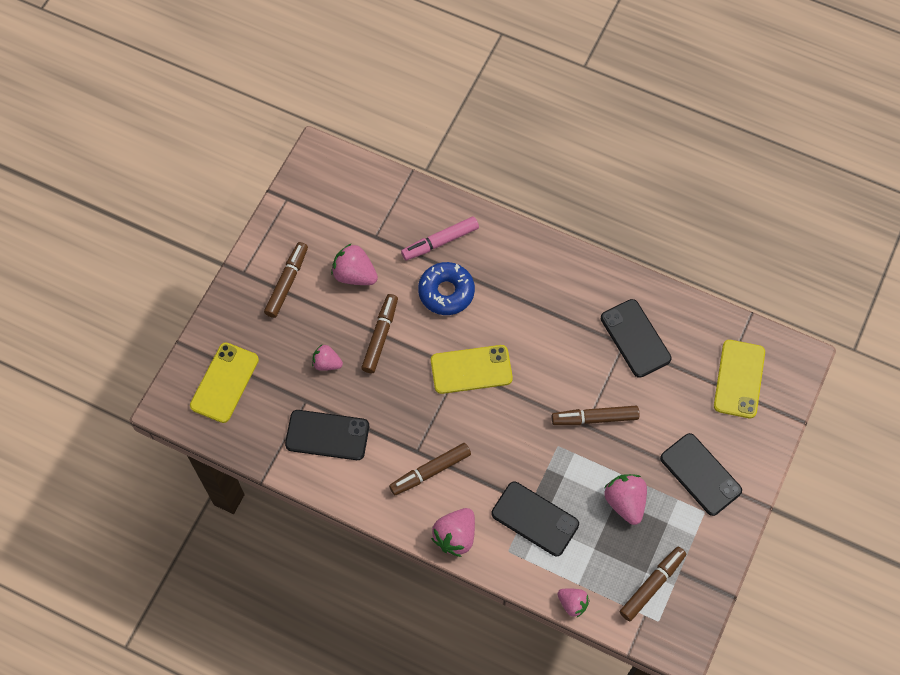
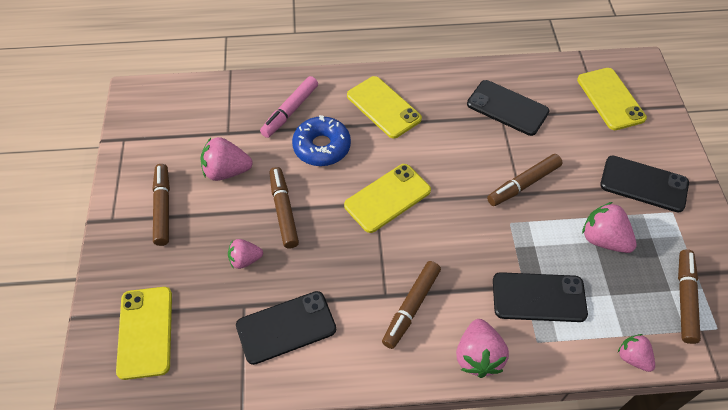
camera: 30 degrees left, 10 degrees down
pink strawberry [558,588,590,618] -> pink strawberry turned 135 degrees counterclockwise [618,334,655,372]
none -> yellow phone [347,76,422,139]

